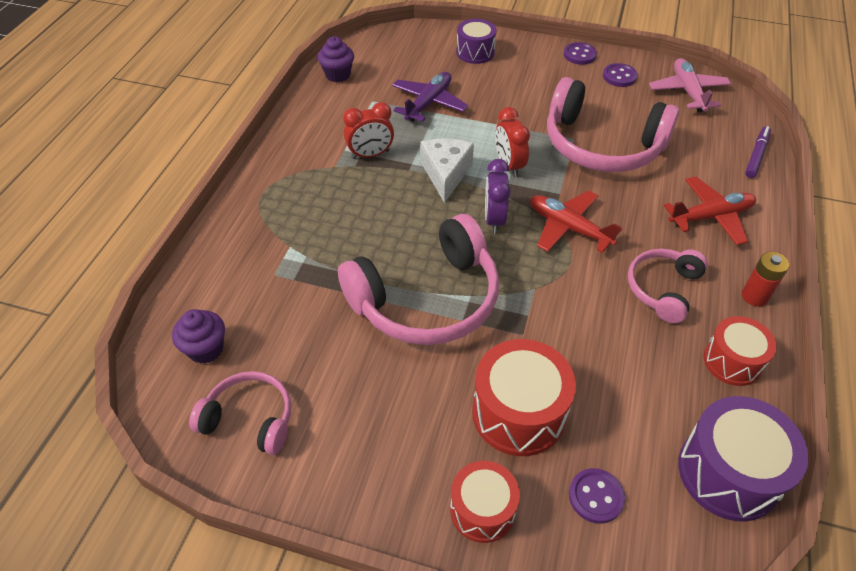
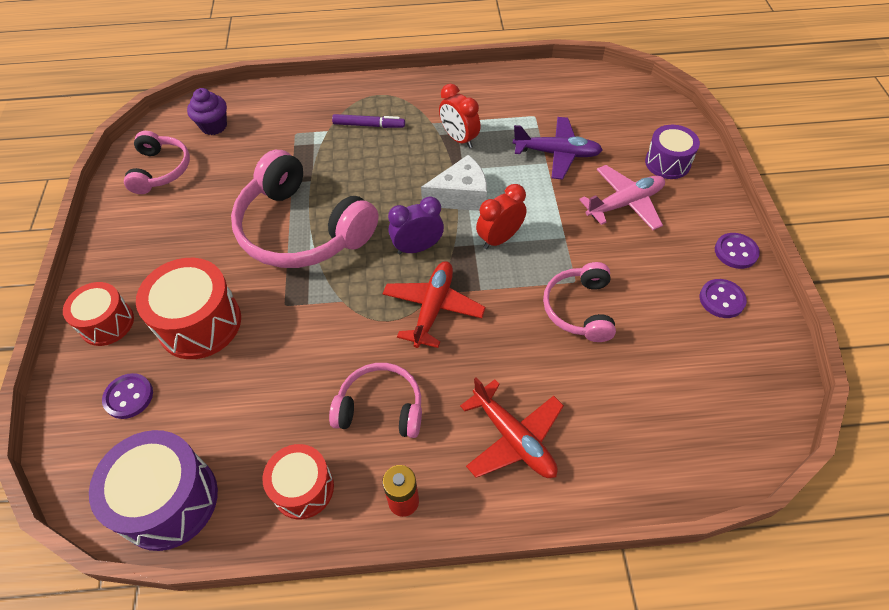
camera: 70 degrees right, 5 degrees up
purple cupcake [318,36,354,82] -> none
pink headphones [547,77,679,172] -> pink headphones [543,262,616,342], size x0.55
pink plane [649,58,731,112] -> pink plane moved to [579,165,665,230]
purple marker [745,126,771,178] -> purple marker moved to [332,114,405,128]

